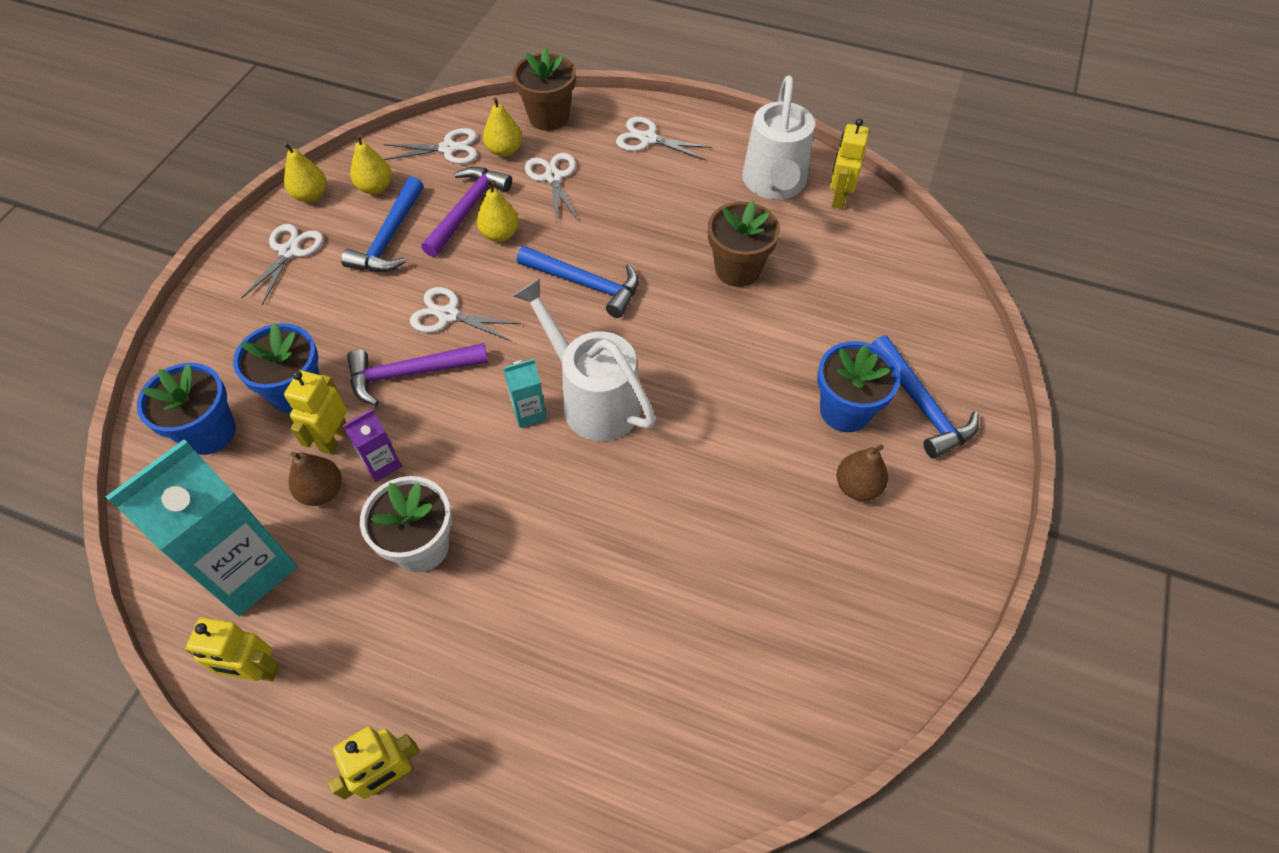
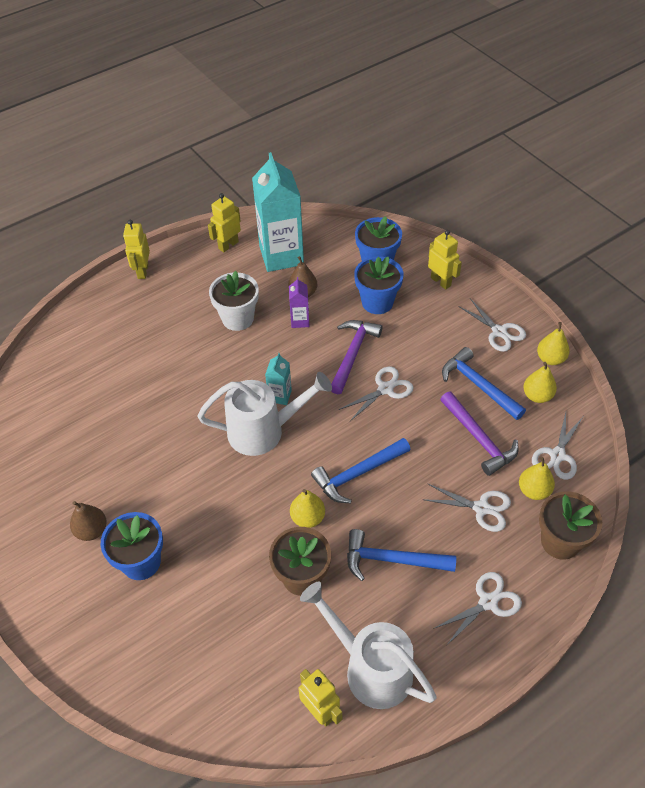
camera: 125 degrees right, 5 degrees down
yellow robot [284,370,347,455] -> yellow robot moved to [428,230,462,289]
yellow pear [477,180,519,242] -> yellow pear moved to [290,489,325,528]
blue hammer [872,335,979,459] -> blue hammer moved to [347,529,456,581]

